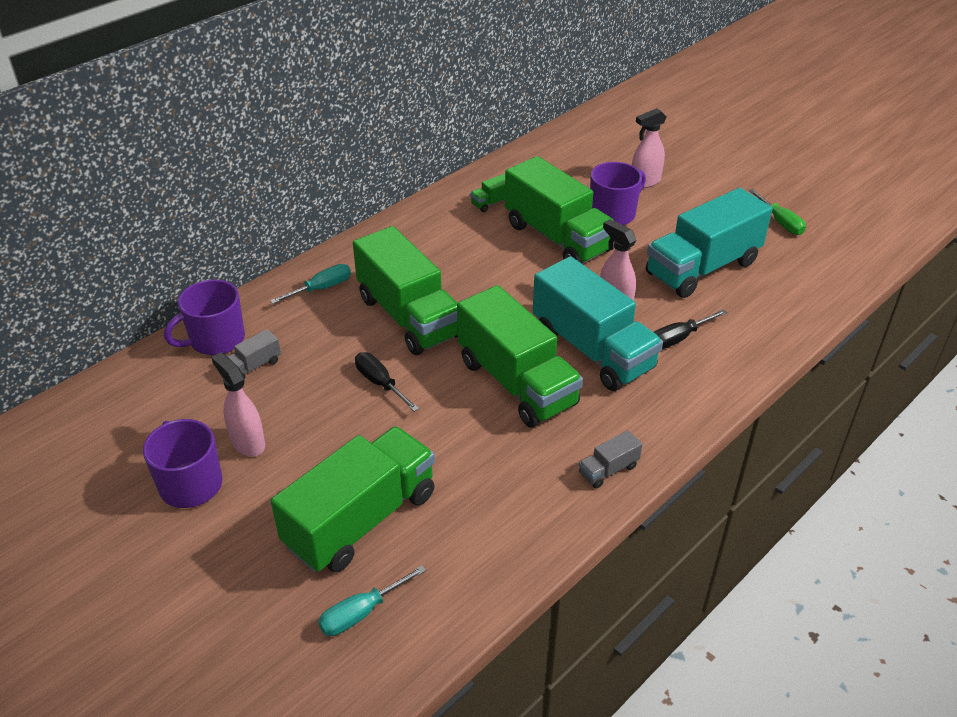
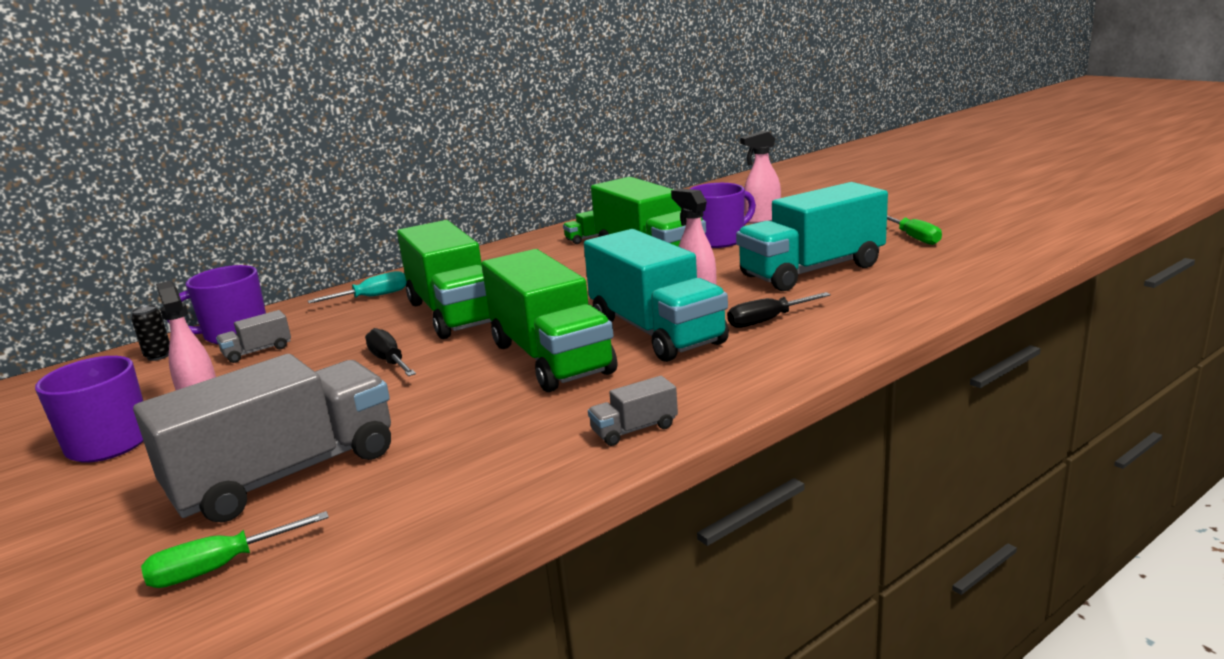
camera: 10 degrees right, 20 degrees down
green truck [271,426,435,573] -> grey truck [133,354,391,523]
turquoise screwdriver [318,565,426,636] -> green screwdriver [141,511,329,588]
none -> black can [131,305,170,361]

